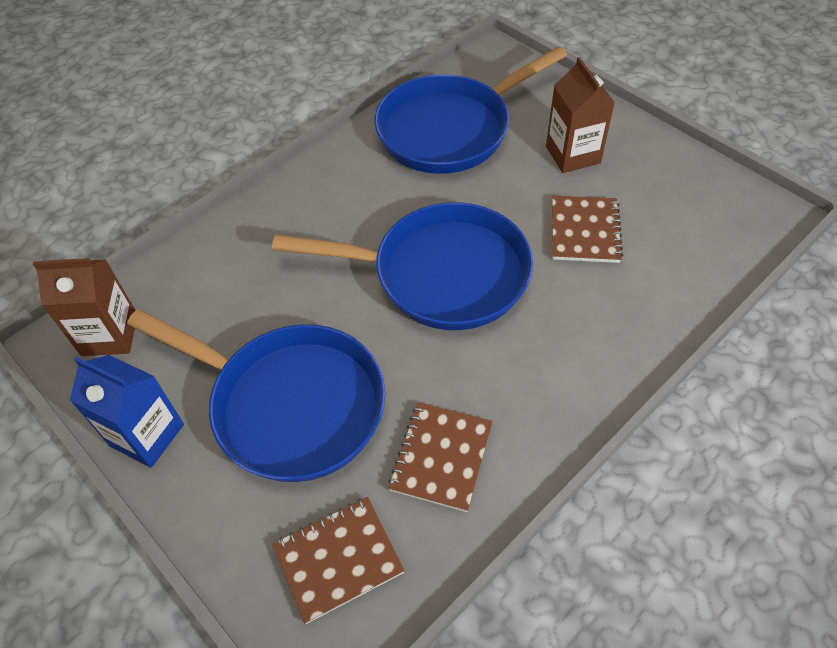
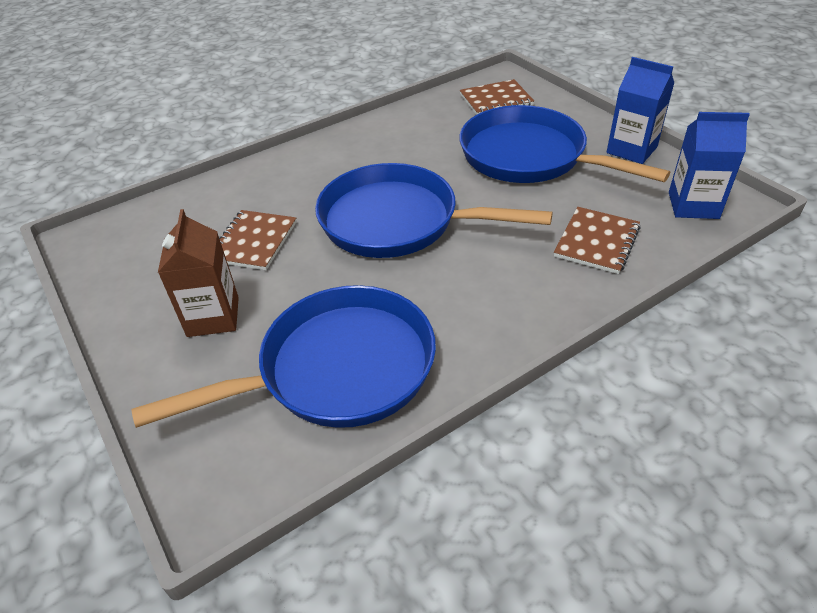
camera: 170 degrees left, 10 degrees down
brown carton [33,258,136,356] -> blue carton [669,112,750,219]
brown notebook [388,402,493,512] -> brown notebook moved to [554,207,640,274]

